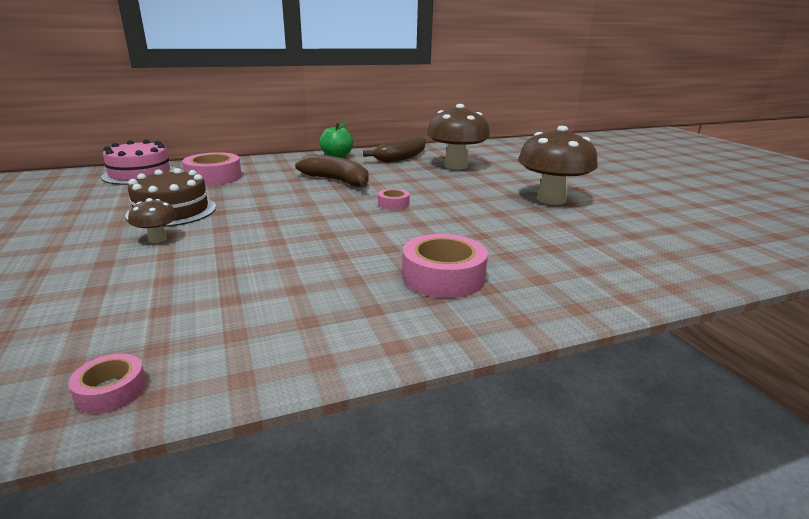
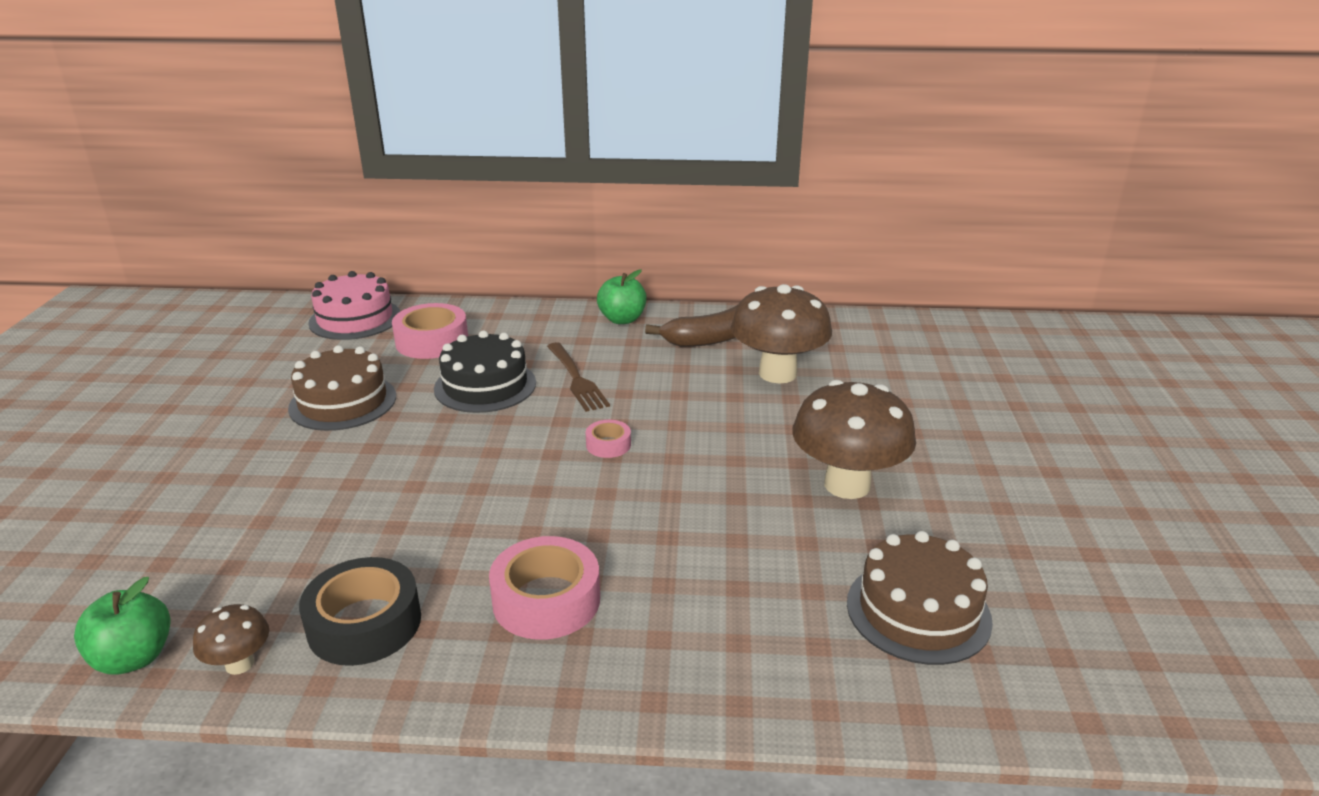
camera: 25 degrees right, 5 degrees up
pink tape [68,353,147,414] -> green apple [74,577,171,675]
brown mushroom [128,198,177,243] -> brown mushroom moved to [193,604,269,675]
brown banana [295,155,368,188] -> brown fork [547,342,610,412]
none -> black tape [299,557,421,666]
none -> black cake [434,331,536,413]
none -> brown cake [847,531,993,665]

